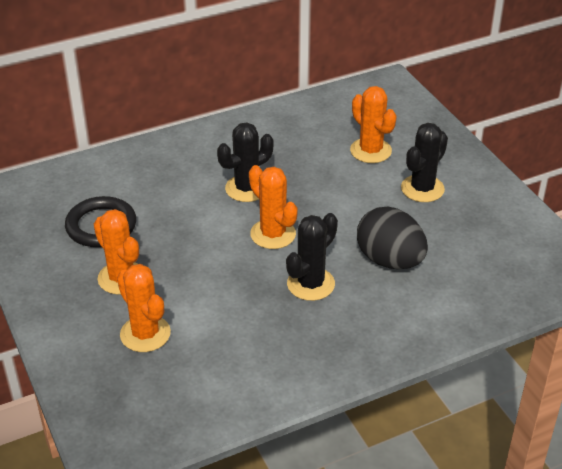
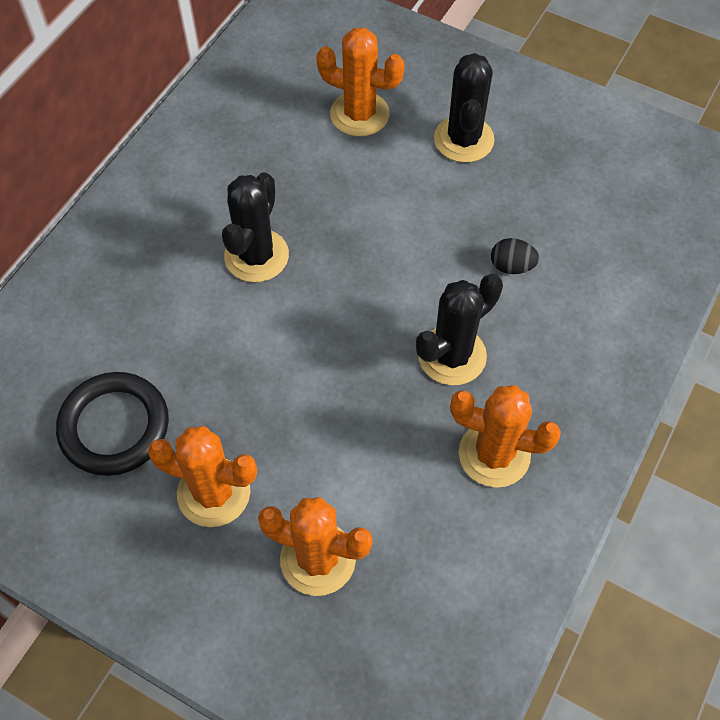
camera: 35 degrees left, 20 degrees up
orange cactus [249,165,298,249] -> orange cactus moved to [450,385,561,488]
black cactus [286,213,338,301] -> black cactus turned 45 degrees clockwise [416,274,503,385]
black egg [357,207,428,269] -> black egg [491,238,539,274], size x0.44

